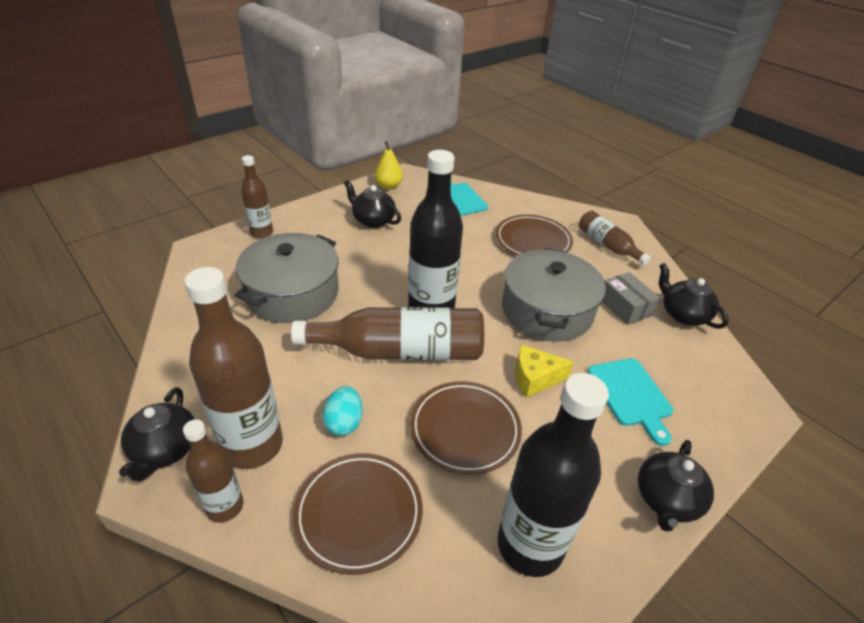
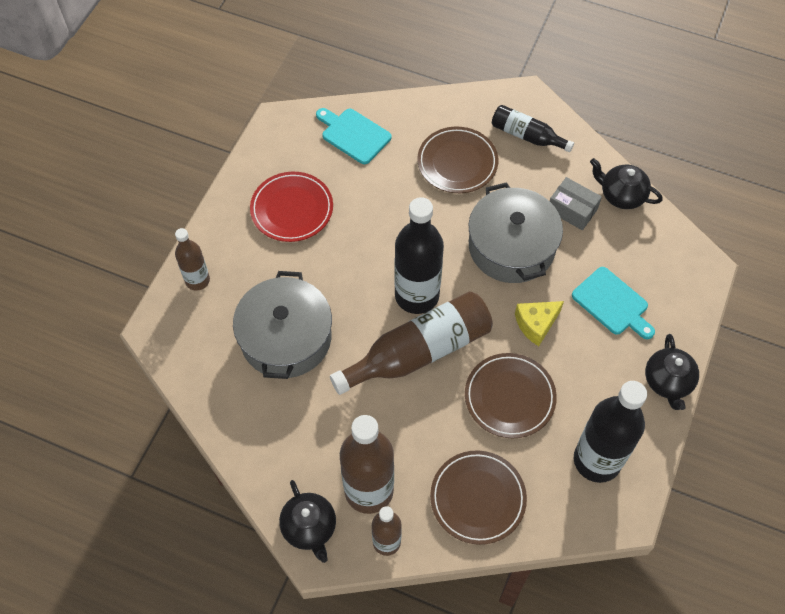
camera: 25 degrees left, 20 degrees up
turquoise egg [322,386,363,436] -> none
black teapot [344,180,401,228] -> red plate [250,172,333,242]
yellow pear [374,141,403,190] -> none
brown bottle [579,211,651,265] -> black bottle [492,105,574,152]

